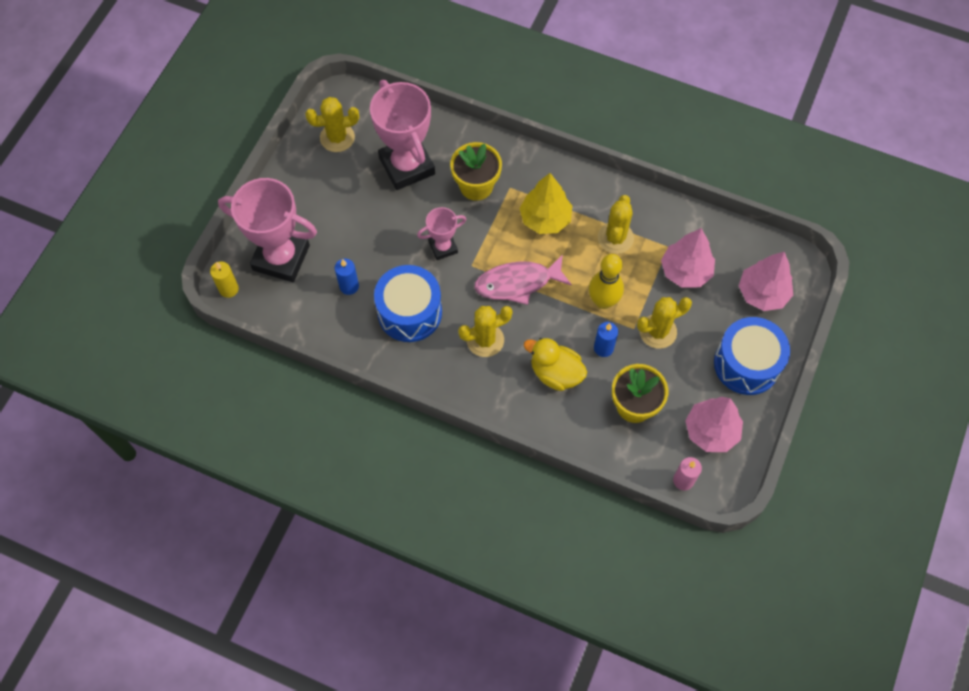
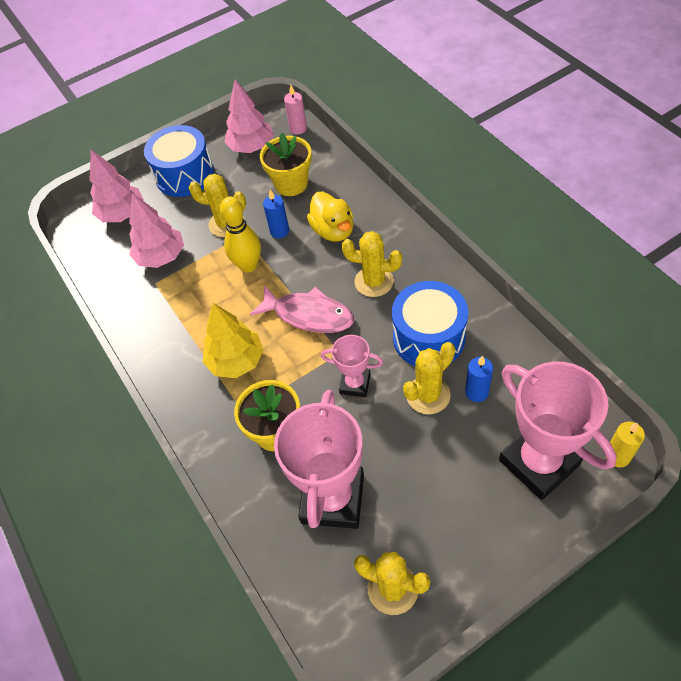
camera: 140 degrees left, 10 degrees down
yellow cactus [598,195,634,254] -> yellow cactus moved to [403,342,455,414]

